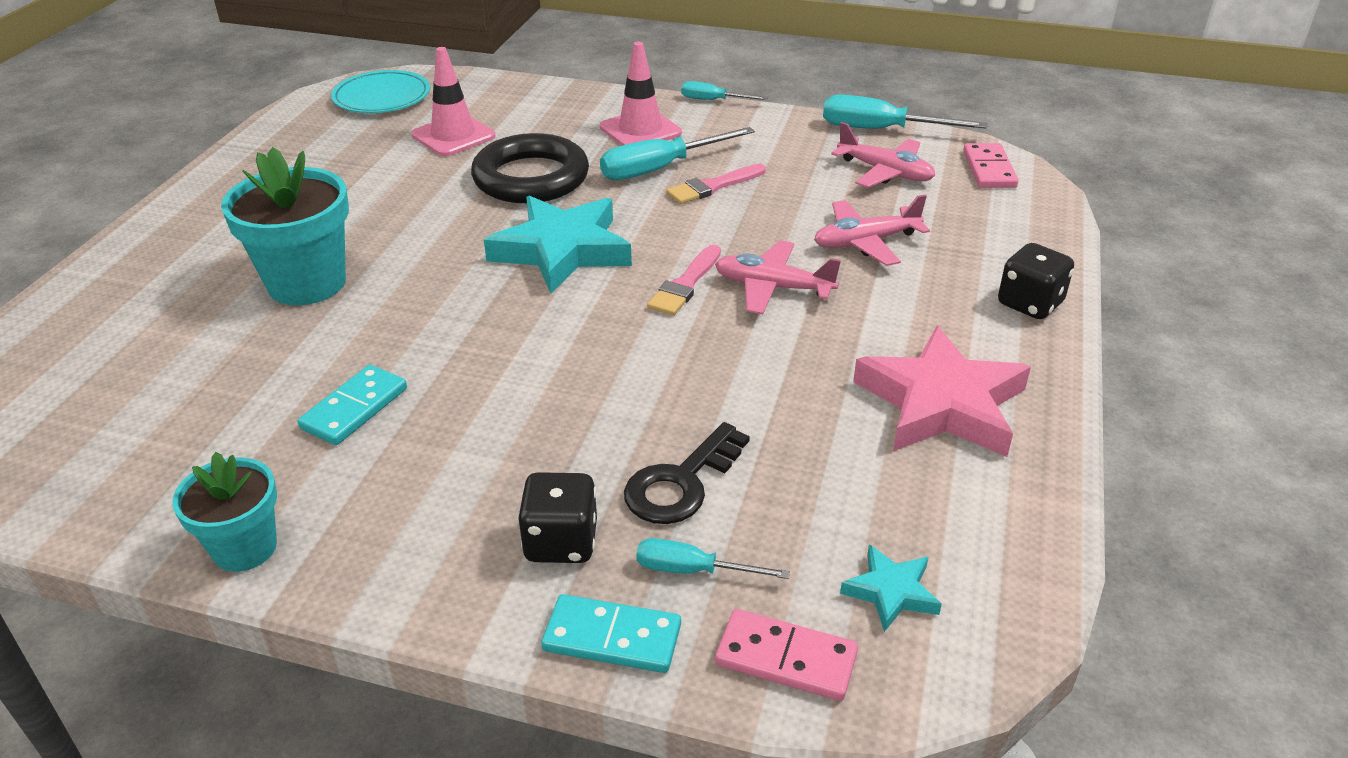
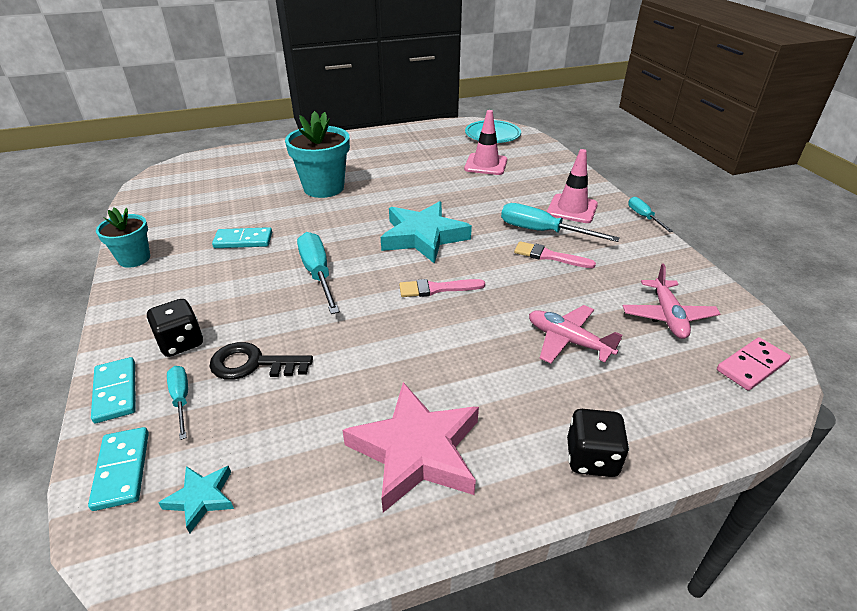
camera: 55 degrees right, 0 degrees up
black ring [471,133,589,203] -> none
pink plane [715,241,841,314] -> none
pink domino [715,609,858,701] -> turquoise domino [88,427,149,511]
turquoise screwdriver [823,95,987,129] -> turquoise screwdriver moved to [297,232,340,314]

